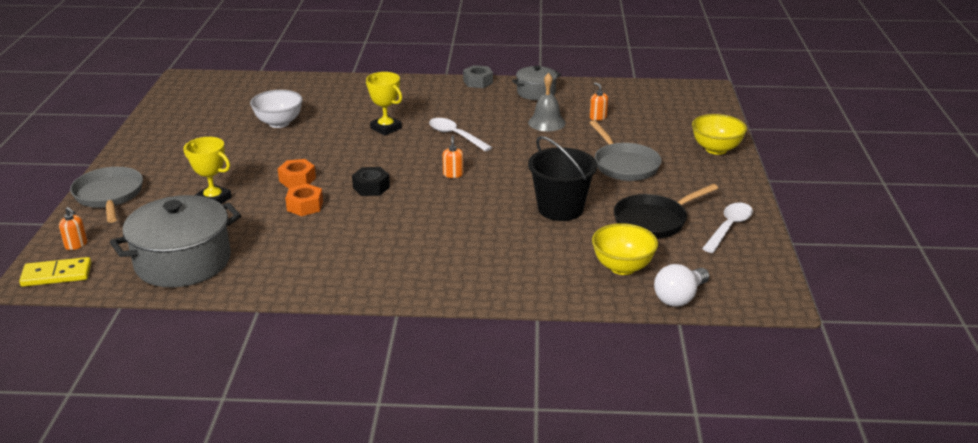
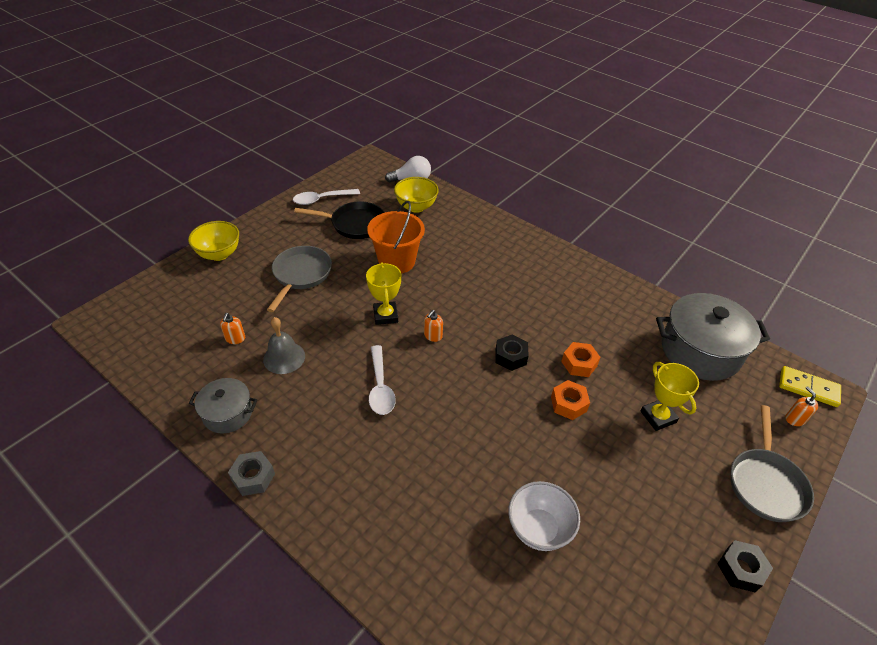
camera: 145 degrees left, 15 degrees up
yellow trophy [366,72,402,136] -> yellow trophy moved to [366,262,401,325]
black bucket [528,136,597,221] -> orange bucket [367,201,425,274]
none -> black nut [717,540,773,592]

